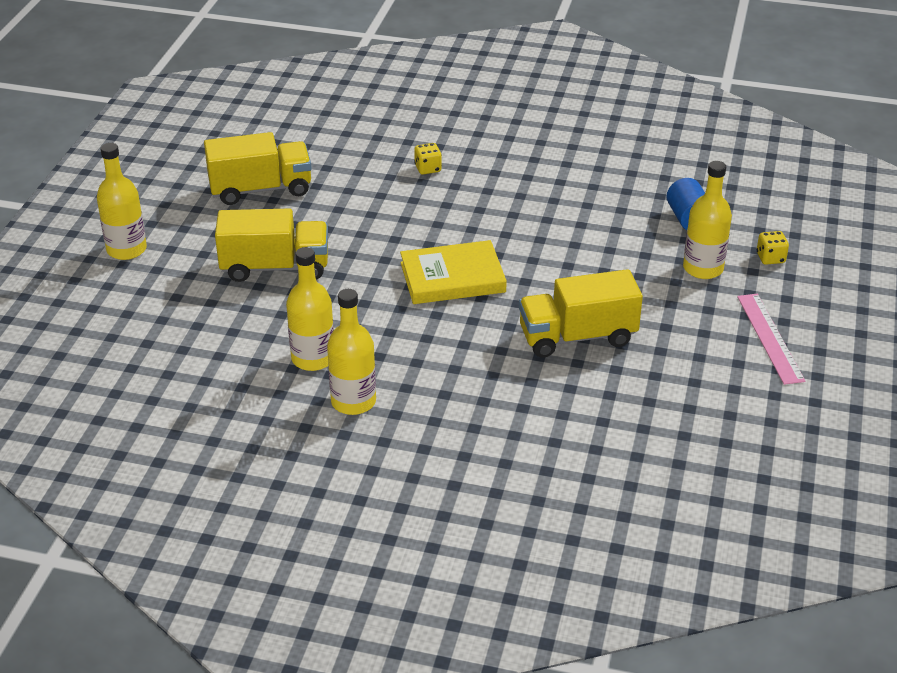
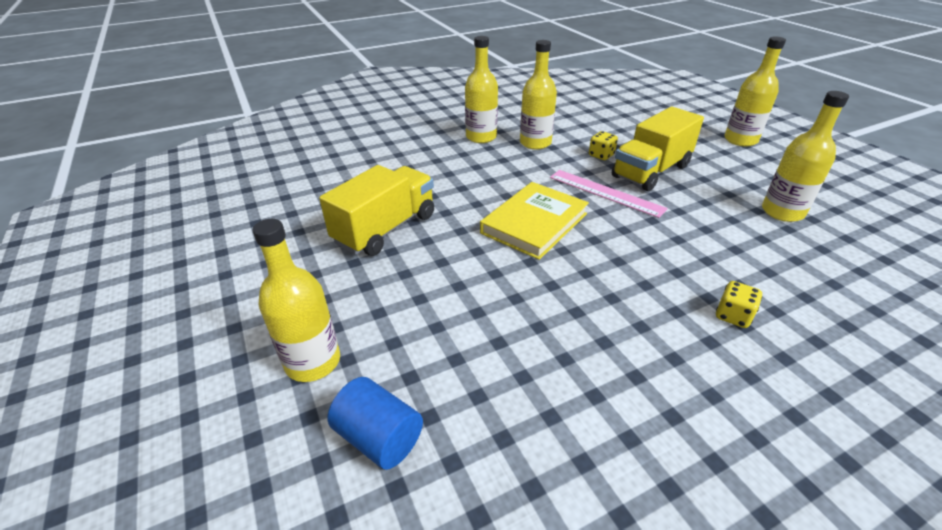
camera: 140 degrees right, 0 degrees up
yellow truck [204,132,312,205] -> yellow bottle [762,91,849,222]
pink ruler [737,294,805,385] -> pink ruler moved to [550,170,668,218]
yellow dice [757,231,789,265] -> yellow dice moved to [589,131,618,160]

